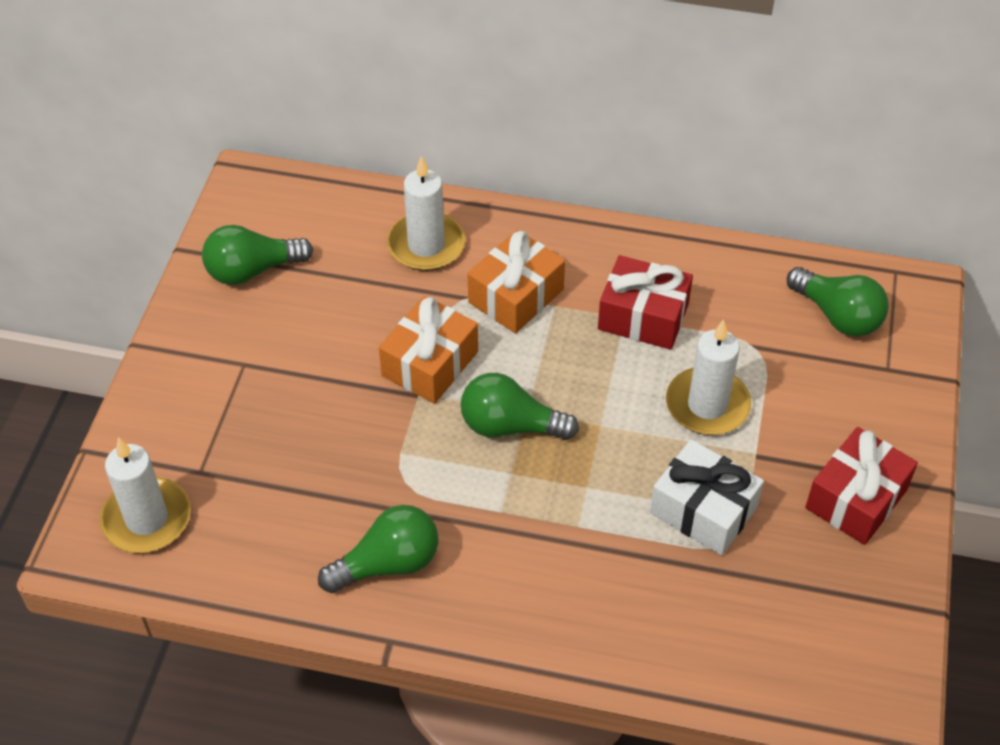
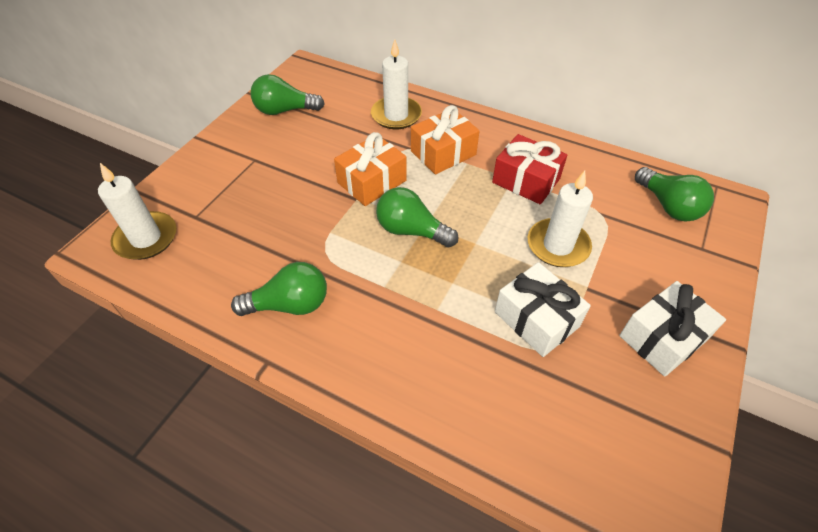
camera: 15 degrees right, 0 degrees up
red gift [805,427,918,545] -> white gift [619,281,726,377]

